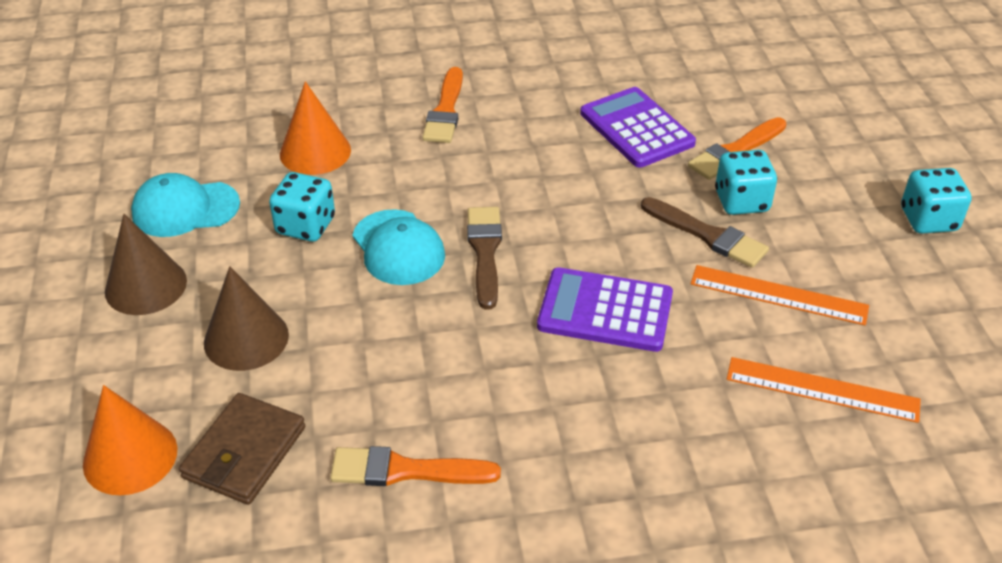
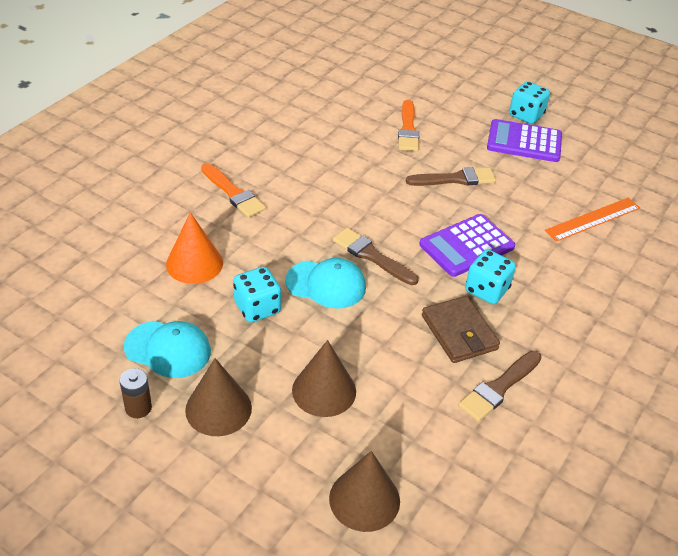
camera: 50 degrees left, 0 degrees up
orange cone [83,385,178,495] -> brown cone [329,451,400,532]
turquoise cap [131,173,240,237] -> turquoise cap turned 105 degrees counterclockwise [124,321,211,378]
brown wallet [179,393,305,505] -> brown wallet moved to [422,296,500,363]
orange brush [330,446,501,486] -> brown brush [458,351,542,421]
purple calculator [580,87,696,168] -> purple calculator moved to [487,119,562,162]
orange ruler [691,265,869,326] -> none
turquoise dice [715,150,777,215] -> turquoise dice moved to [465,249,516,304]
none -> brown battery [120,368,152,418]

